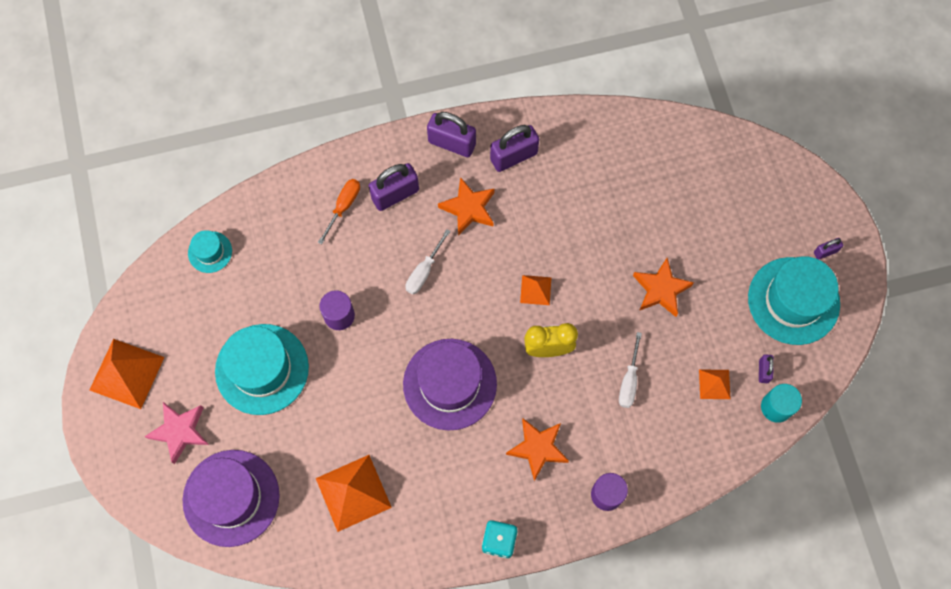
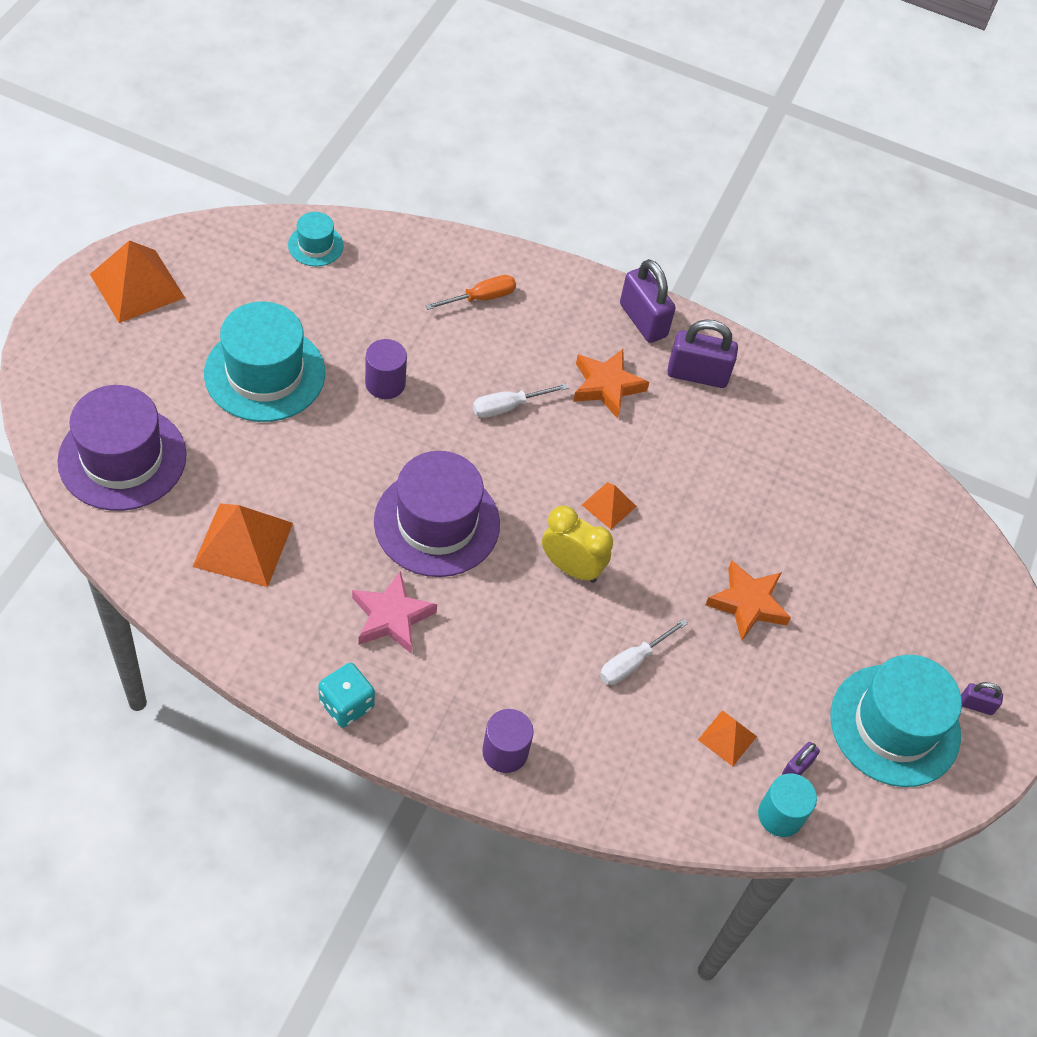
camera: 30 degrees right, 15 degrees down
pink star [144,402,209,464] -> pink star moved to [352,570,437,654]
purple padlock [369,163,419,211] -> none
orange star [506,418,569,481] -> none

